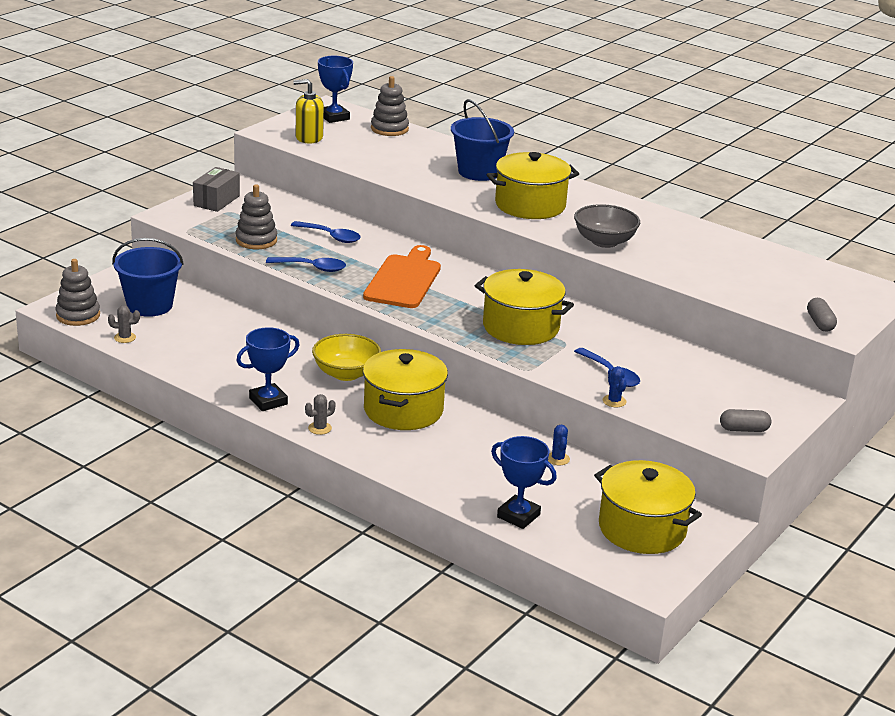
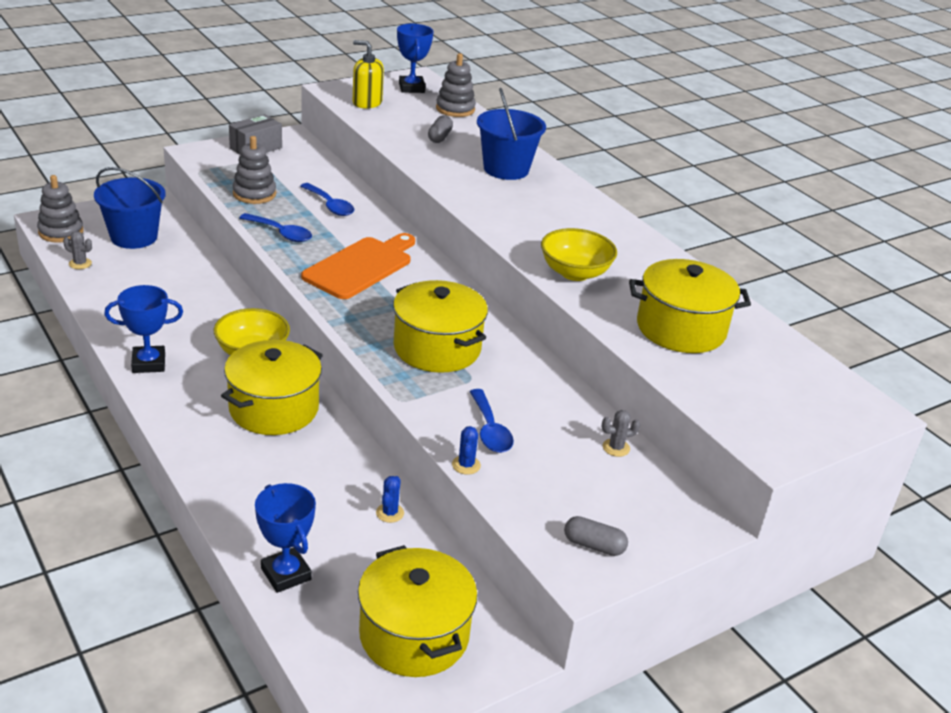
camera: 20 degrees right, 5 degrees up
grey cactus [305,394,336,435] -> grey cactus moved to [602,410,640,457]
yellow pot [487,152,579,219] -> yellow pot moved to [629,259,751,353]
grey bowl [574,204,640,248] -> yellow bowl [541,228,617,281]
grey capsule [807,298,837,332] -> grey capsule moved to [428,115,453,143]

